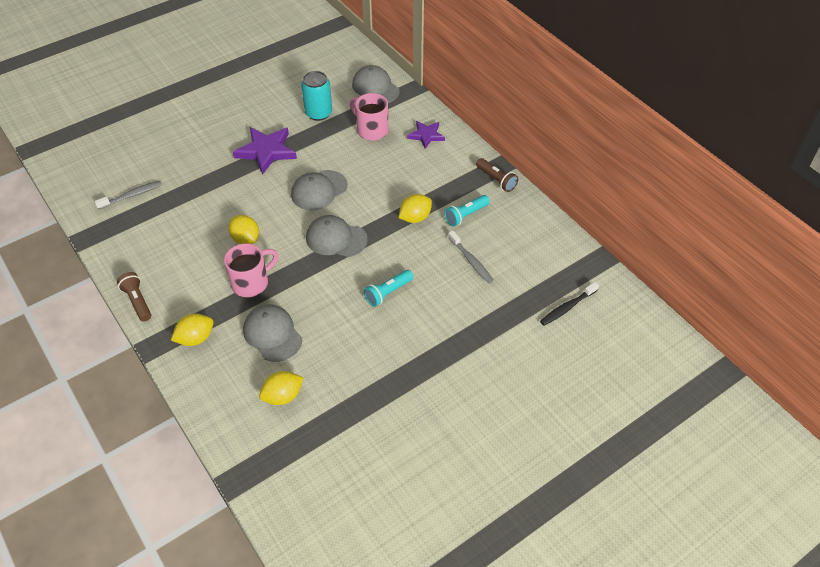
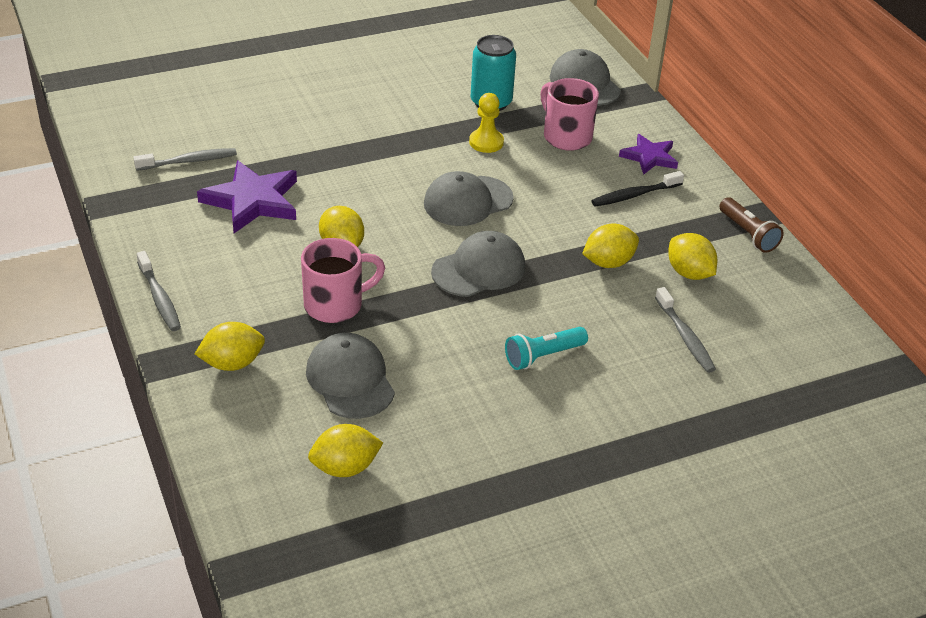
camera: 10 degrees right, 10 degrees down
brown flashlight [117,272,151,321] -> grey toothbrush [137,251,181,331]
purple star [233,127,297,175] -> purple star moved to [197,160,297,233]
grey cap [306,215,368,257] -> grey cap turned 120 degrees clockwise [431,231,525,297]
turquoise flashlight [444,195,490,227] -> yellow lemon [668,233,717,280]
black toothbrush [540,282,599,326] -> black toothbrush moved to [591,171,684,207]
none -> yellow pawn [469,93,504,153]

